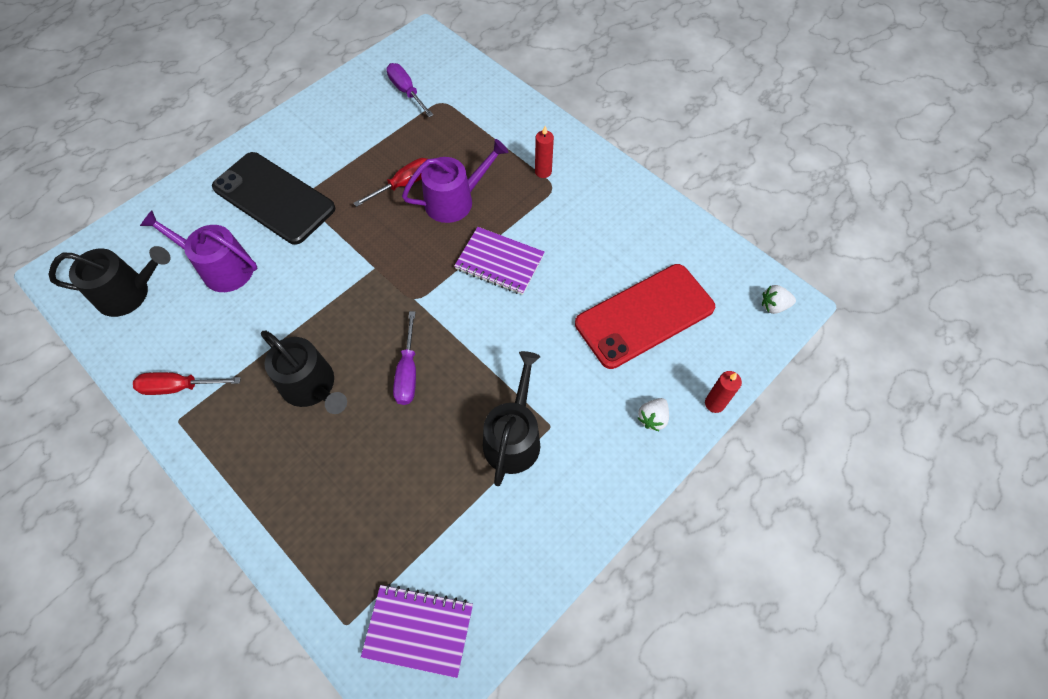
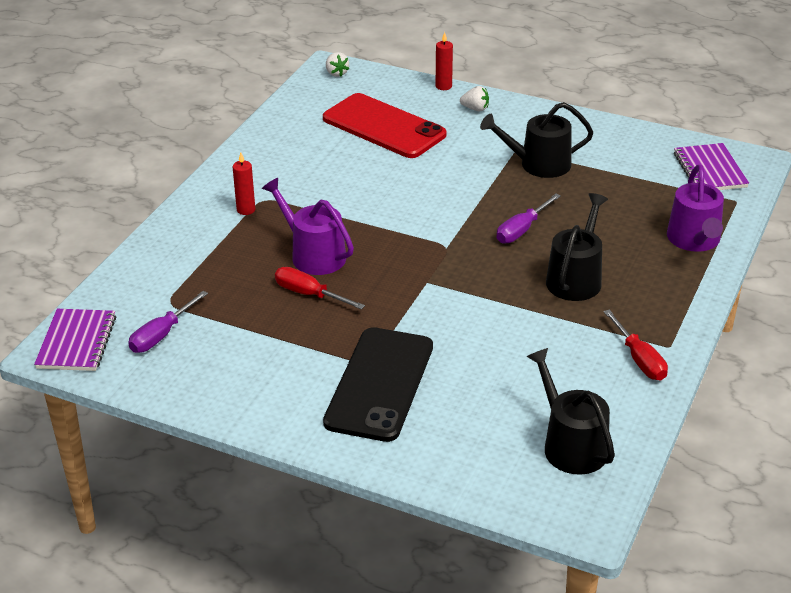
camera: 110 degrees left, 25 degrees down
purple watering can [140,210,258,292] -> purple watering can moved to [667,164,724,252]
purple screwdriver [393,311,416,405] -> purple screwdriver turned 150 degrees clockwise [497,194,561,243]
purple notebook [454,227,545,295] -> purple notebook moved to [34,309,116,371]

